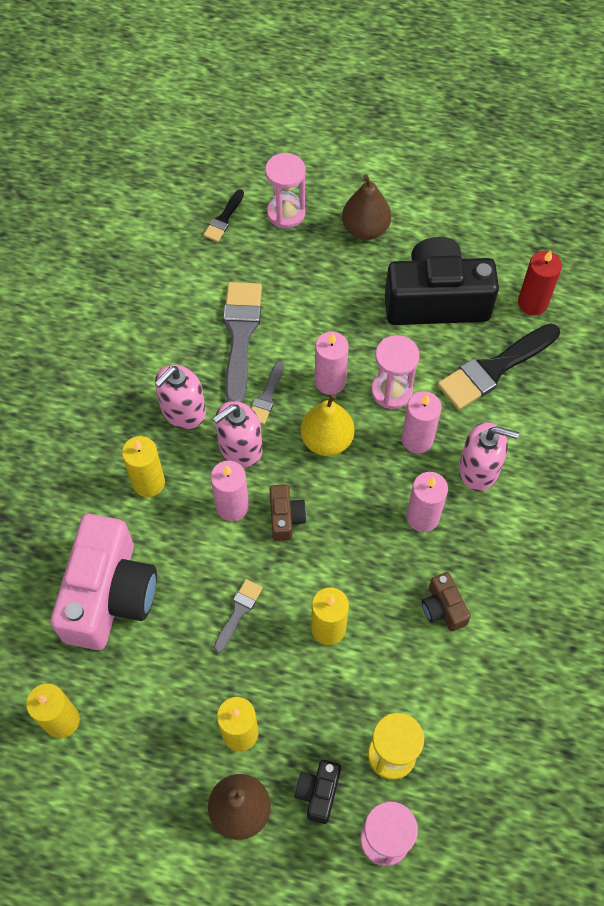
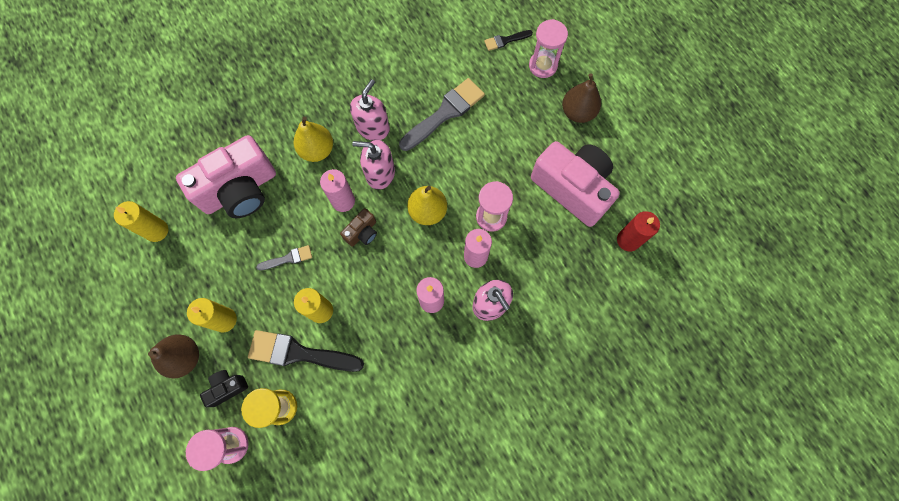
camera: 45 degrees right, 10 degrees up
yellow candle [122,436,165,497] -> yellow pear [294,117,333,162]
pink soap dispenser [155,365,206,429] -> pink soap dispenser turned 120 degrees clockwise [350,79,390,141]
grey brush [252,361,284,425] -> none
pink candle [315,332,349,395] -> none
black camera [385,237,499,325] -> pink camera [531,141,620,227]
brown camera [422,572,471,632] -> none
black brush [437,323,560,410] -> black brush moved to [248,330,364,372]

